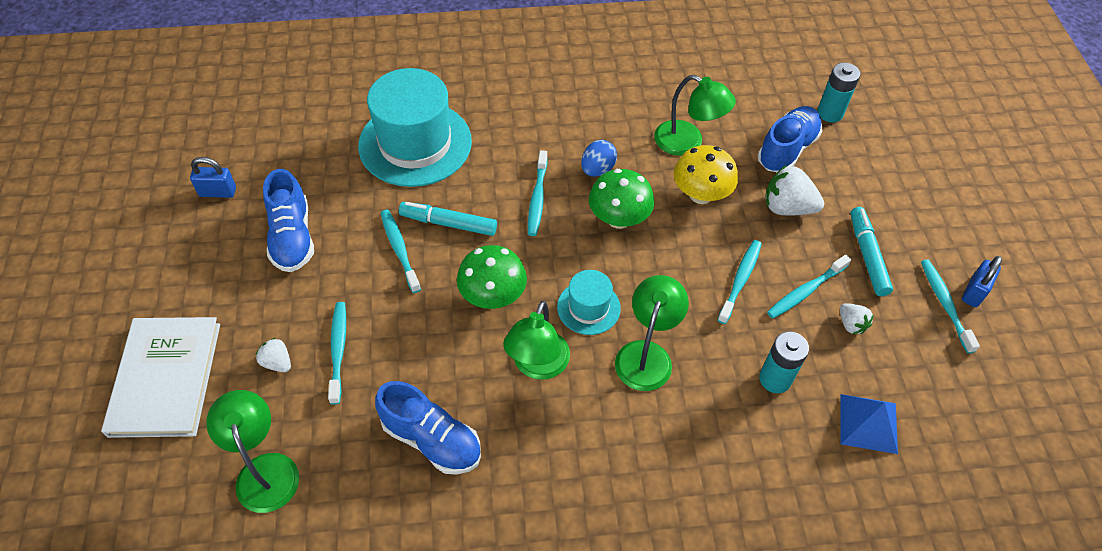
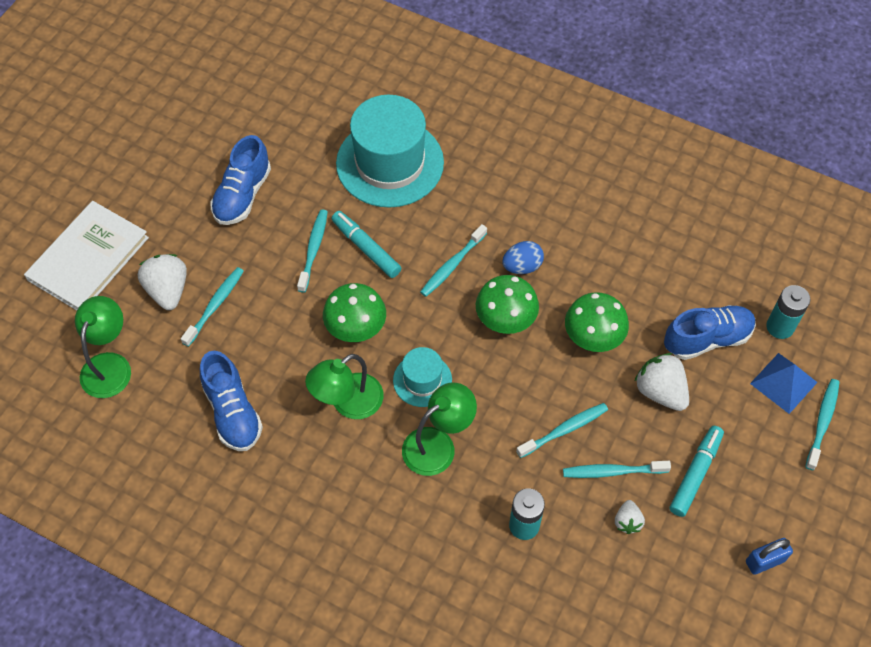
camera: 35 degrees right, 5 degrees up
blue padlock [190,157,236,198] -> none
white strawberry [256,338,291,372] -> white strawberry [138,254,187,310], size x1.79
green lamp [654,75,736,156] -> none
yellow mushroom [674,145,738,204] -> green mushroom [565,292,629,352]
blue pyramid [840,394,898,454] -> blue pyramid moved to [750,353,818,414]
turquoise toothbrush [921,260,980,354] -> turquoise toothbrush moved to [805,379,840,470]

